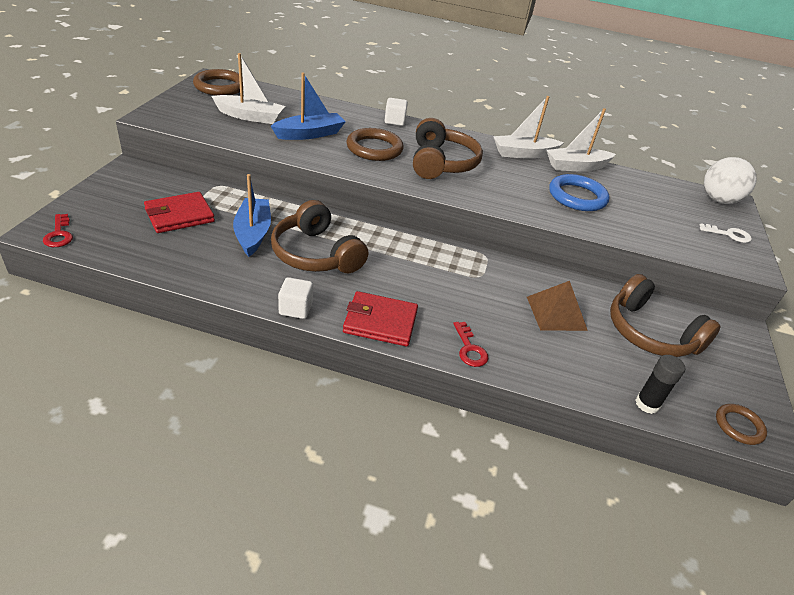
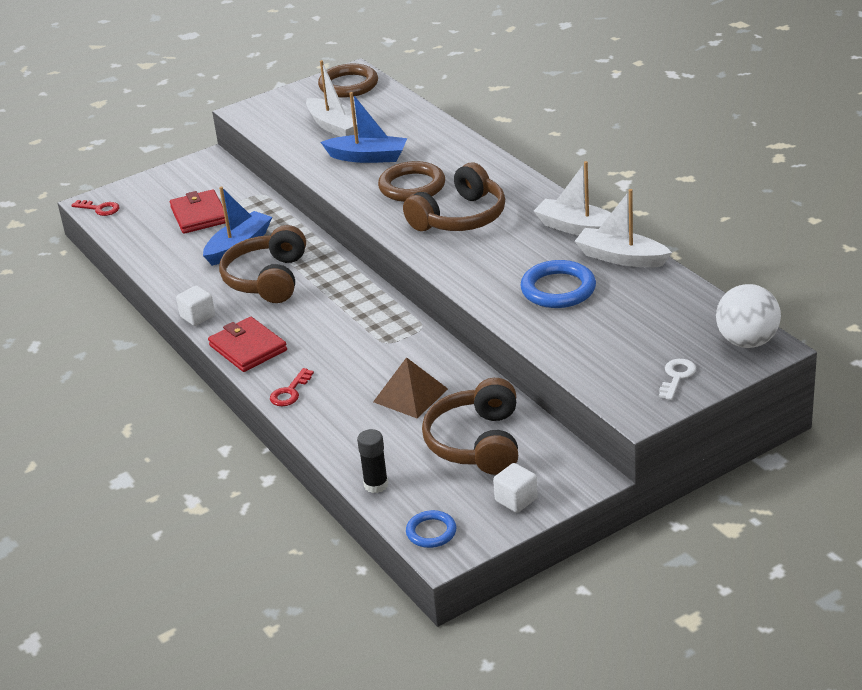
camera: 50 degrees right, 5 degrees down
red key [43,214,73,247] -> red key turned 90 degrees counterclockwise [71,200,119,216]
red wallet [144,192,215,233] -> red wallet turned 60 degrees clockwise [170,189,226,234]
white cube [384,98,408,126] -> white cube moved to [493,463,538,513]
white key [700,223,752,243] -> white key turned 120 degrees counterclockwise [659,359,696,400]
brown ring [716,404,767,445] -> blue ring [406,510,457,548]

